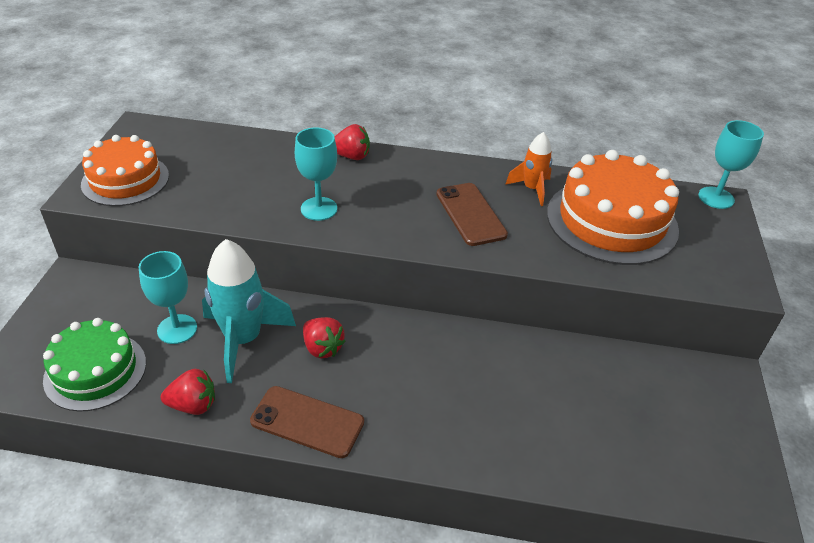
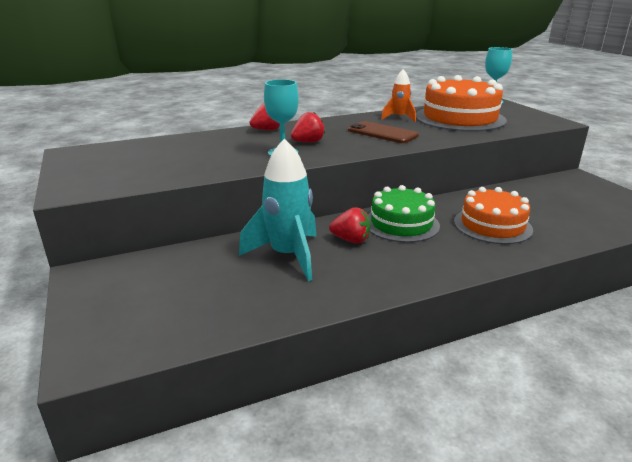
camera: 30 degrees left, 15 degrees down
green cake [43,318,146,411] -> green cake moved to [368,185,440,243]
orange cake [81,135,169,206] -> orange cake moved to [454,187,533,244]
turquoise goblet [138,251,197,344] -> none
red strawberry [161,369,215,415] -> red strawberry moved to [291,112,325,142]
brown phone [250,386,364,458] -> none

